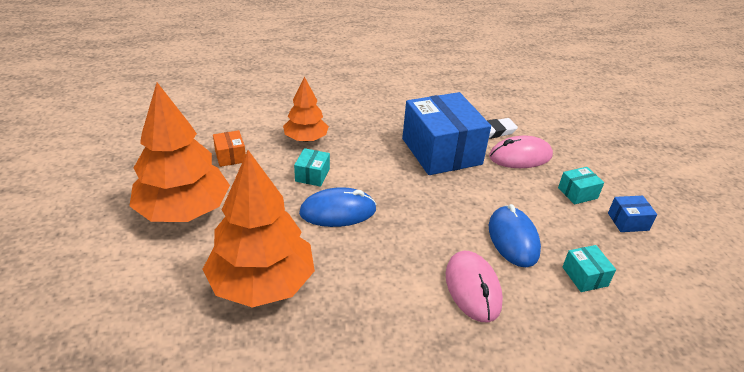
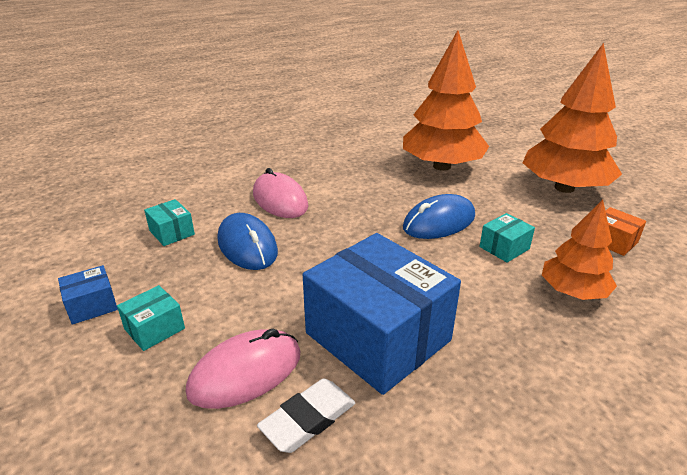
camera: 160 degrees right, 5 degrees down
turquoise box [294,148,330,187] -> turquoise box turned 60 degrees clockwise [479,213,535,263]

